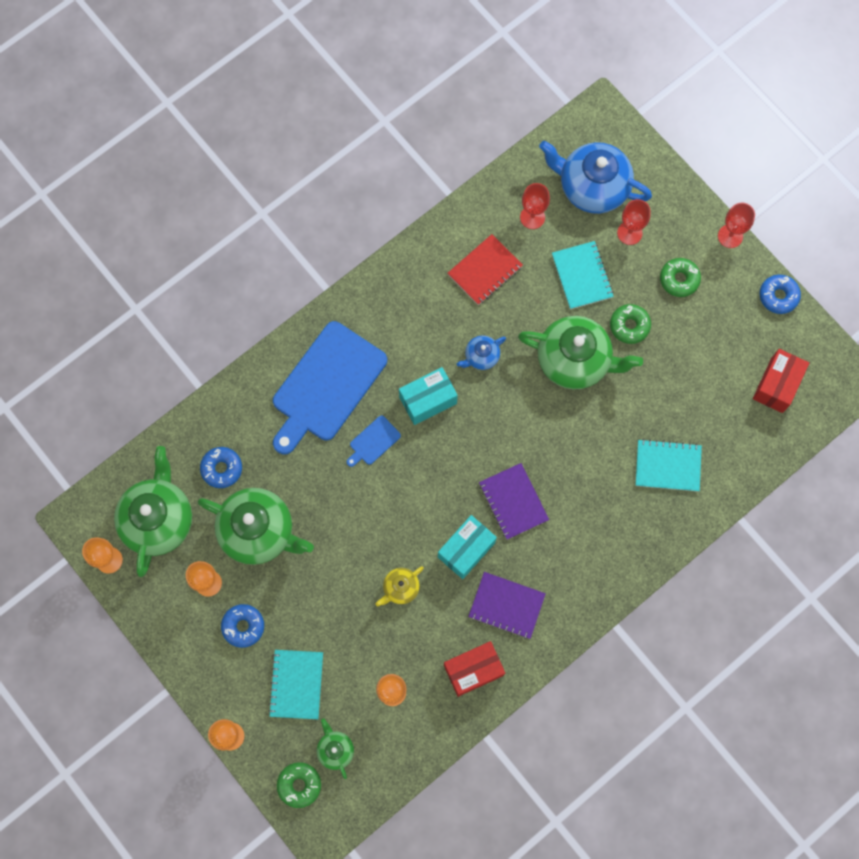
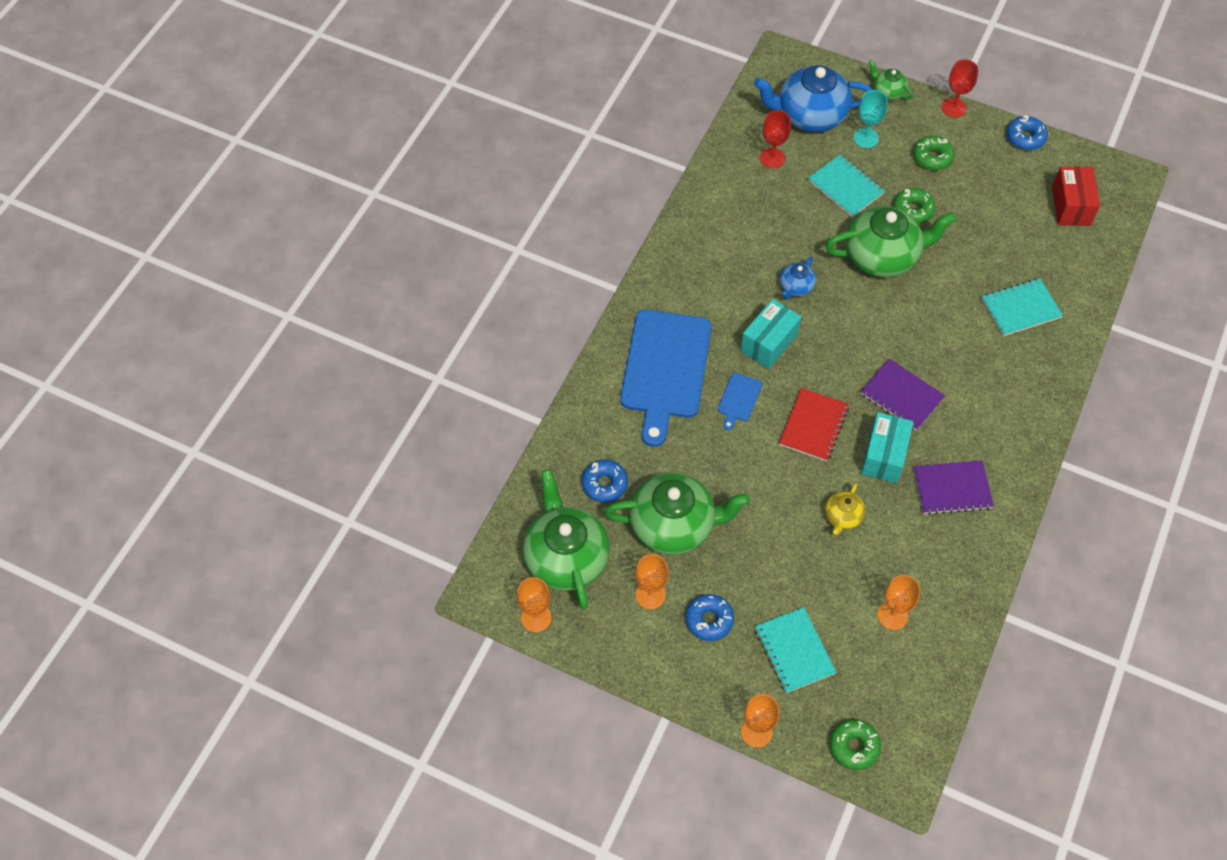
camera: 25 degrees left, 15 degrees down
green teapot [317,719,354,779] -> green teapot moved to [869,60,913,100]
red box [444,641,505,697] -> none
red notebook [448,234,523,305] -> red notebook moved to [779,388,849,462]
red goblet [617,199,651,245] -> turquoise goblet [853,90,888,148]

